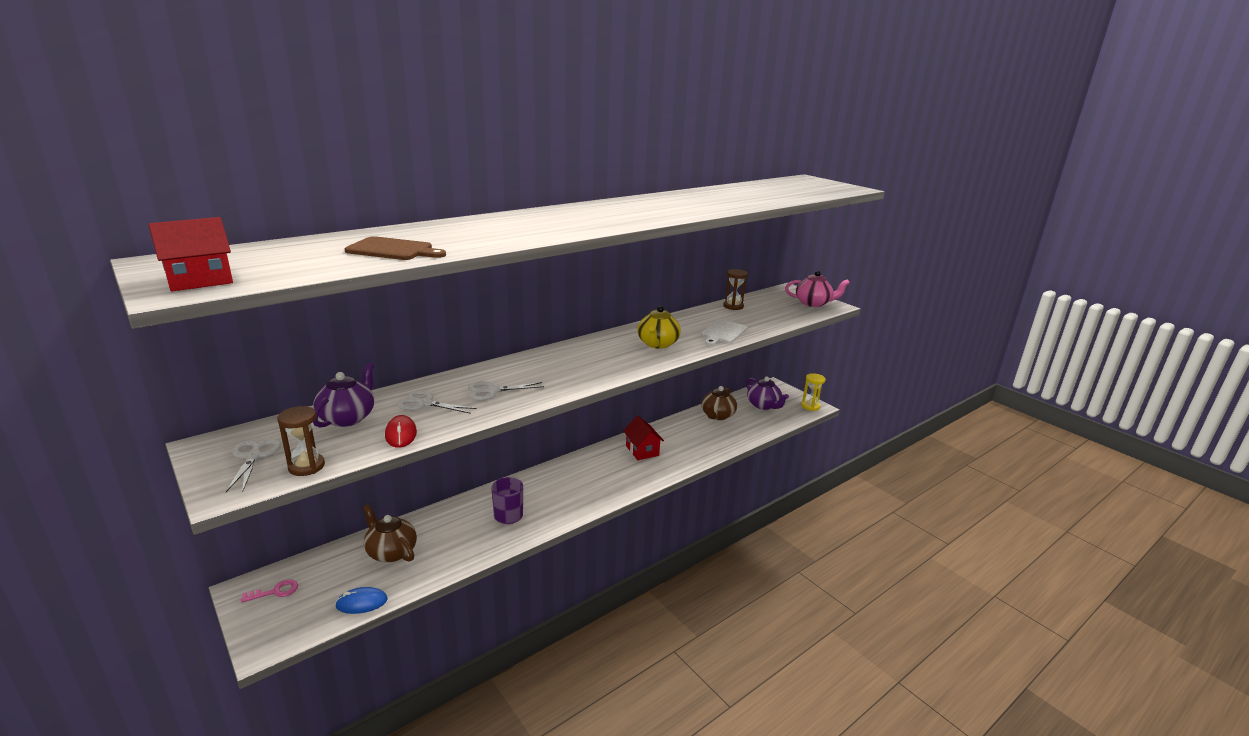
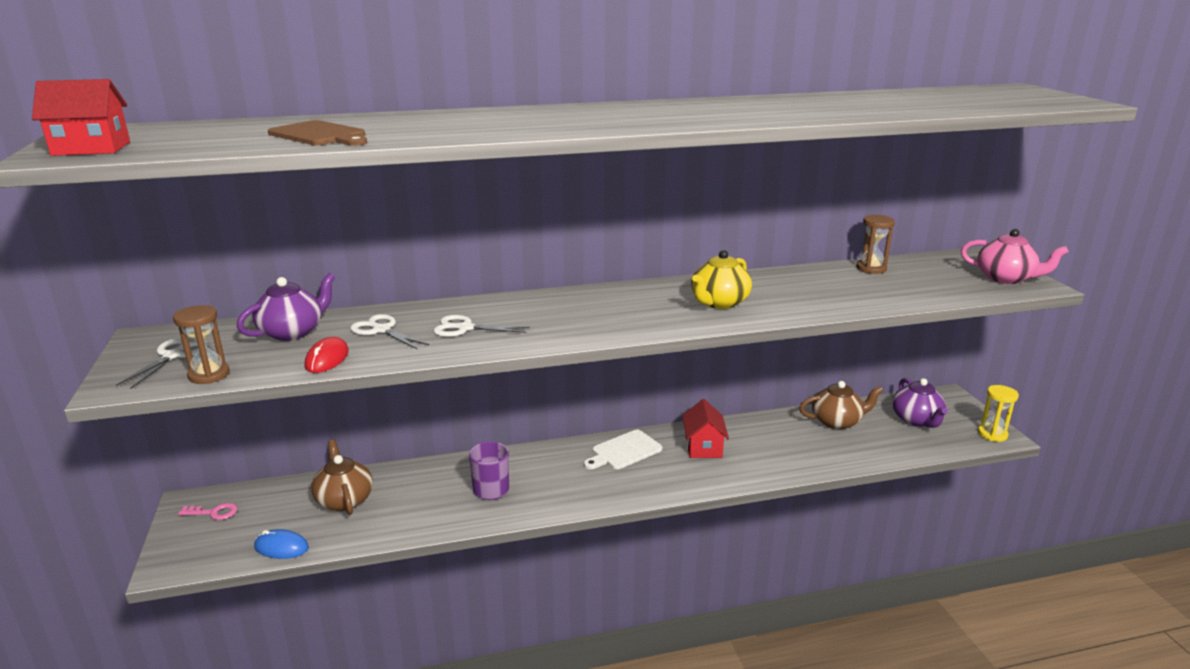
camera: 25 degrees right, 0 degrees up
white cutting board [701,319,748,346] -> white cutting board moved to [584,430,662,469]
brown teapot [701,386,737,420] -> brown teapot turned 150 degrees counterclockwise [799,381,883,430]

